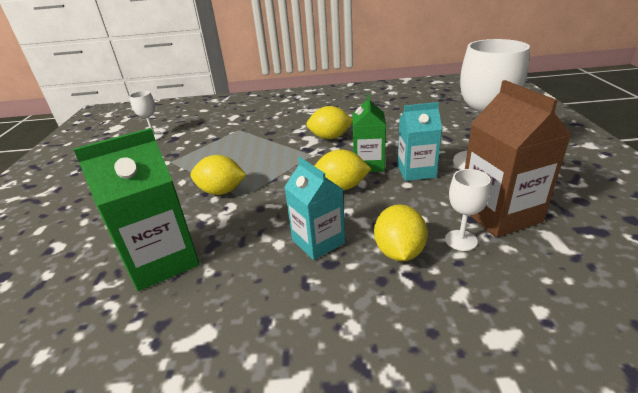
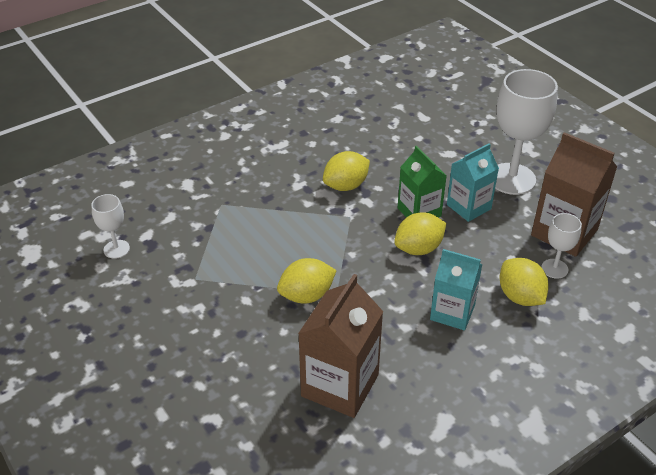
camera: 35 degrees left, 10 degrees up
green carton [73,128,200,291] -> brown carton [298,274,383,418]

